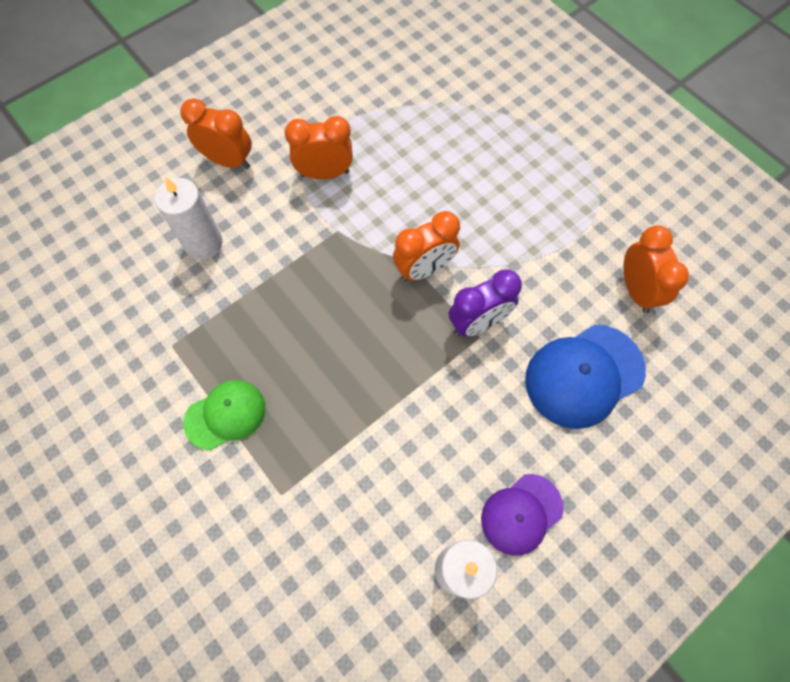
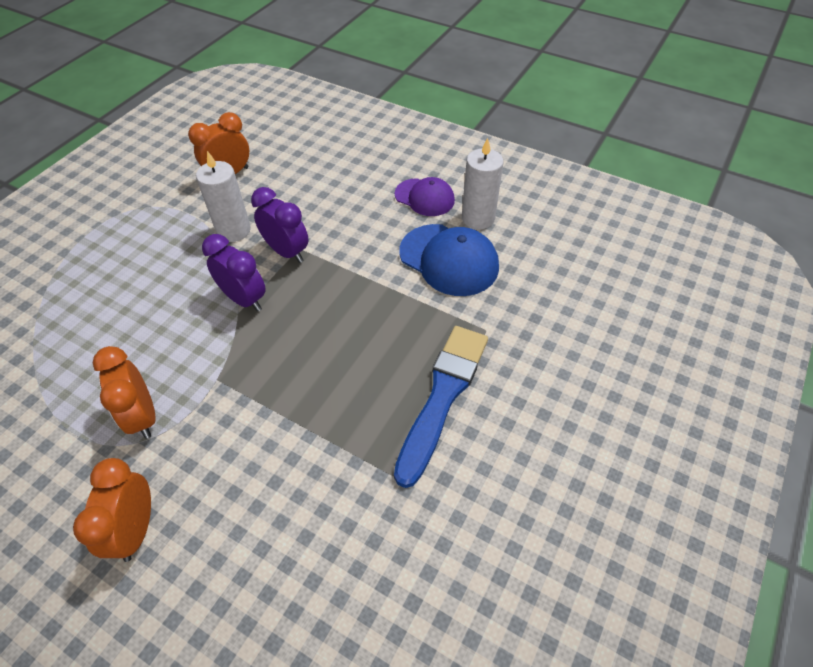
camera: 110 degrees left, 15 degrees down
white candle [155,177,223,260] -> white candle moved to [196,151,251,242]
green cap [183,380,266,450] -> blue brush [394,326,488,488]
orange clock [393,211,460,281] -> purple clock [202,234,266,312]
blue cap [525,324,646,429] -> blue cap moved to [399,224,499,296]

